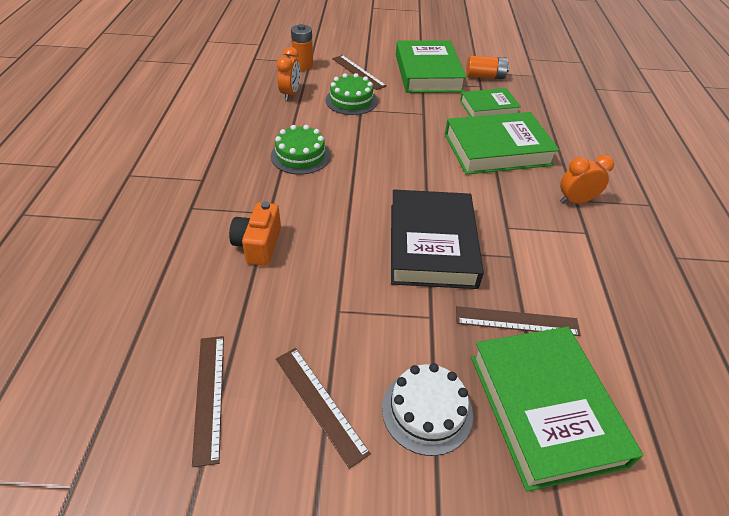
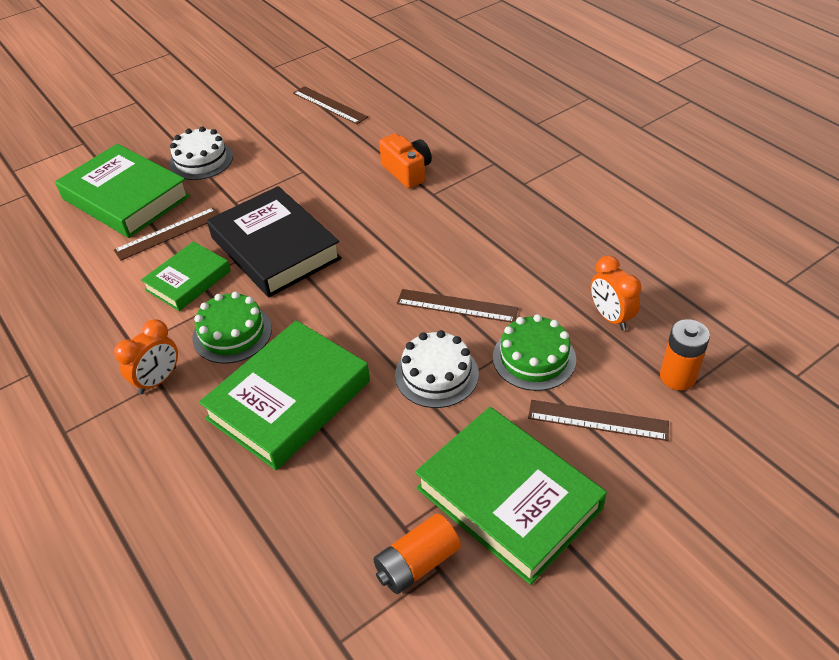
camera: 145 degrees right, 0 degrees up
green cake [271,125,330,175] -> green cake moved to [192,291,272,363]
brown ruler [276,348,371,469] -> brown ruler moved to [397,289,518,323]
green book [460,88,521,117] -> green book moved to [141,241,231,311]
none -> white cake [395,330,479,408]

